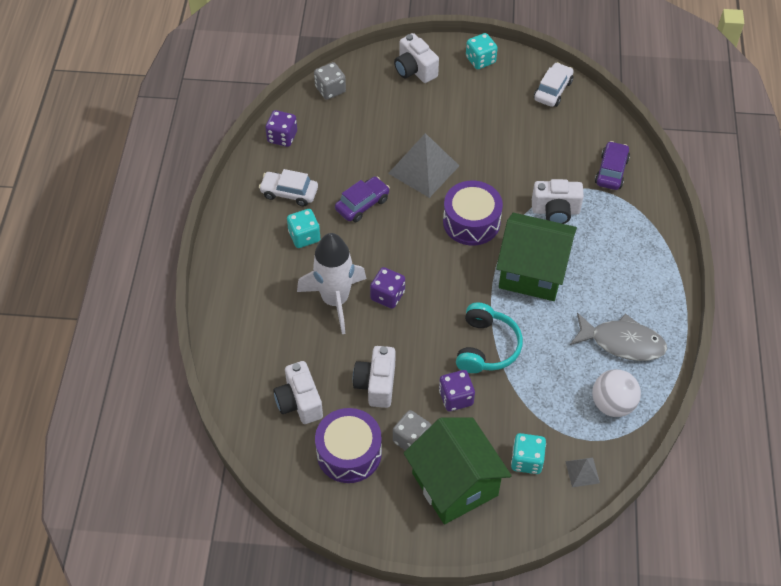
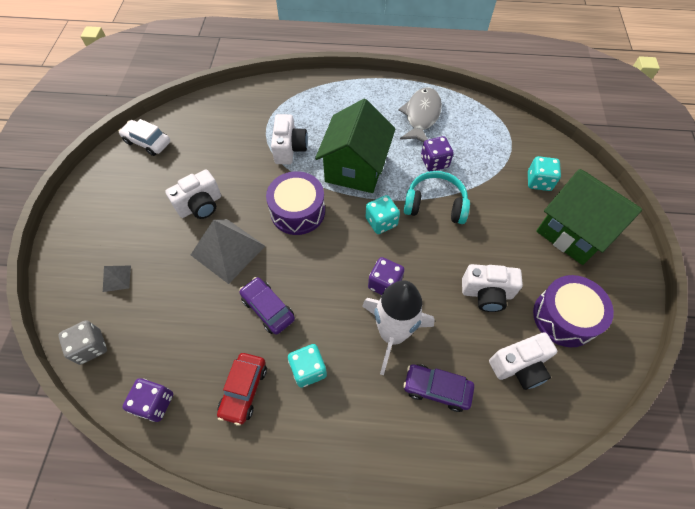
camera: 90 degrees left, 5 degrees up
white car [259,169,318,206] -> red car [217,353,267,426]
grey dice [393,410,431,451] -> none
white camera [394,33,439,83] -> white camera moved to [165,169,221,219]
green house [404,417,512,524] -> green house turned 75 degrees clockwise [536,169,642,265]
purple dice [439,370,475,412] -> purple dice moved to [421,136,454,172]
turquoise dice [466,33,498,69] -> turquoise dice moved to [365,195,400,234]
grey pyramid [565,457,600,487] -> grey pyramid moved to [103,265,131,292]
white ball [592,369,641,417] -> none
purple car [595,141,630,190] -> purple car moved to [403,364,474,412]

